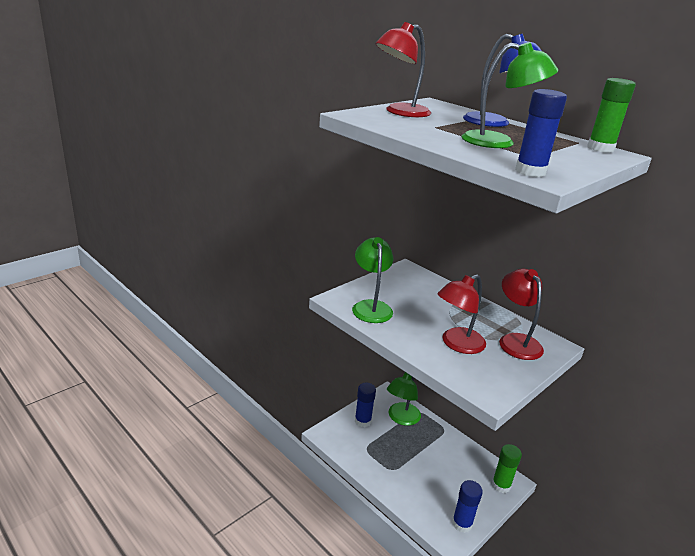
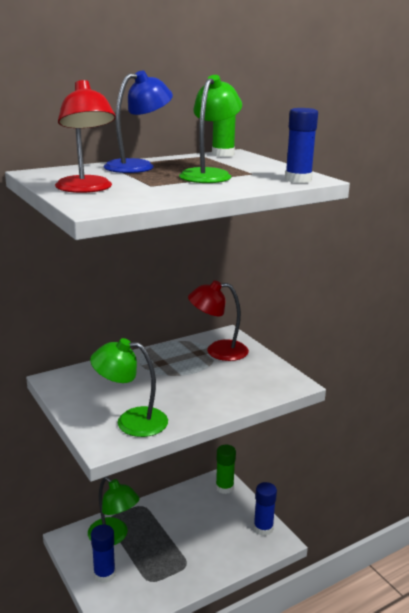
camera: 75 degrees left, 5 degrees down
red lamp [437,274,486,354] -> none

